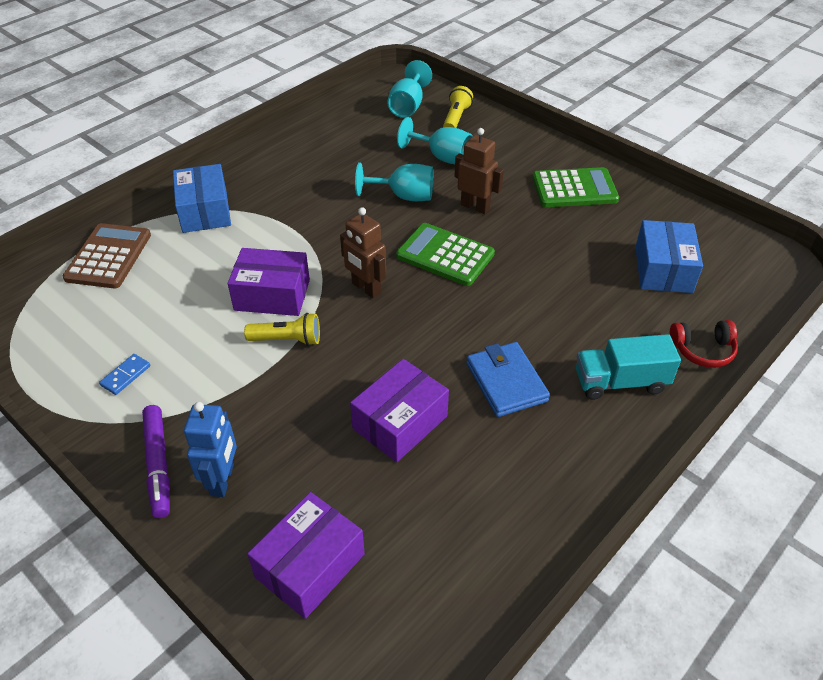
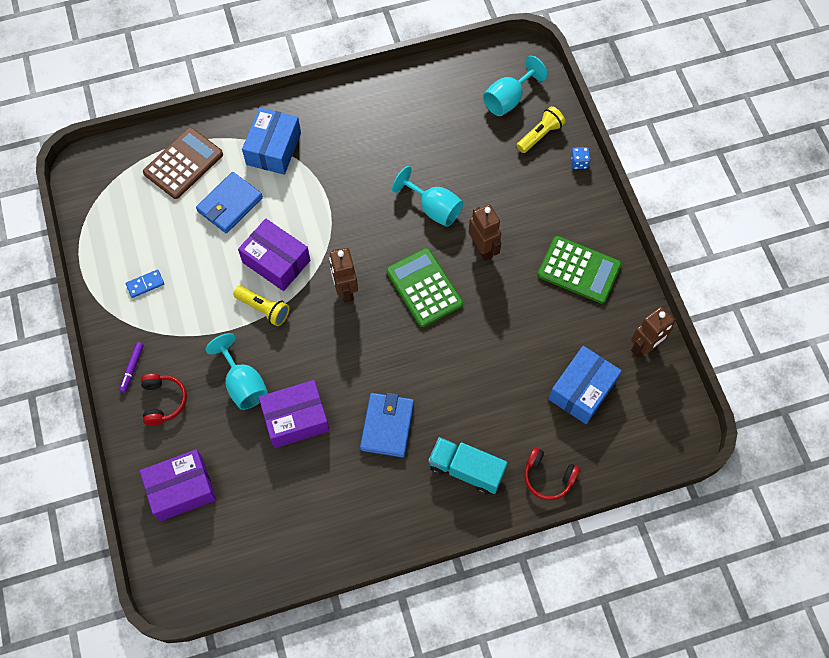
camera: 30 degrees right, 20 degrees up
purple marker [142,405,170,518] -> purple marker [119,342,144,392], size x0.58
blue robot [184,402,237,497] -> red headphones [141,374,187,426]
turquoise goblet [397,117,473,164] -> turquoise goblet moved to [206,333,268,410]
none -> blue wallet [196,172,263,233]
none -> blue dice [570,147,591,169]
none -> brown robot [631,307,676,358]

